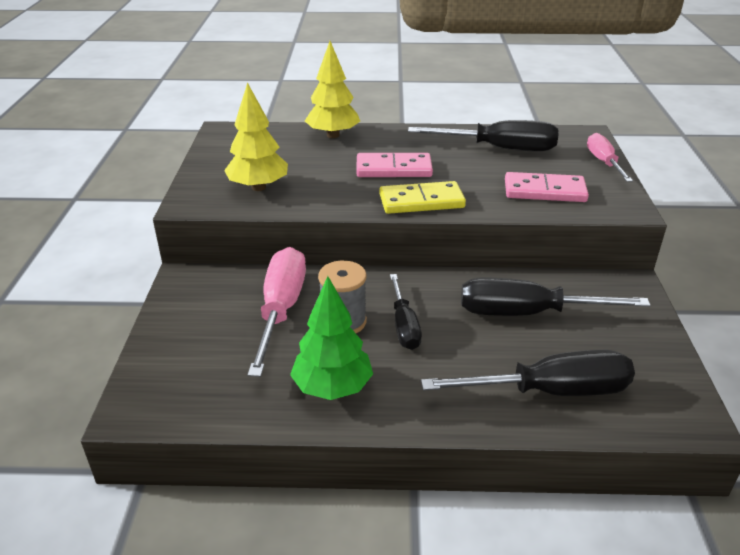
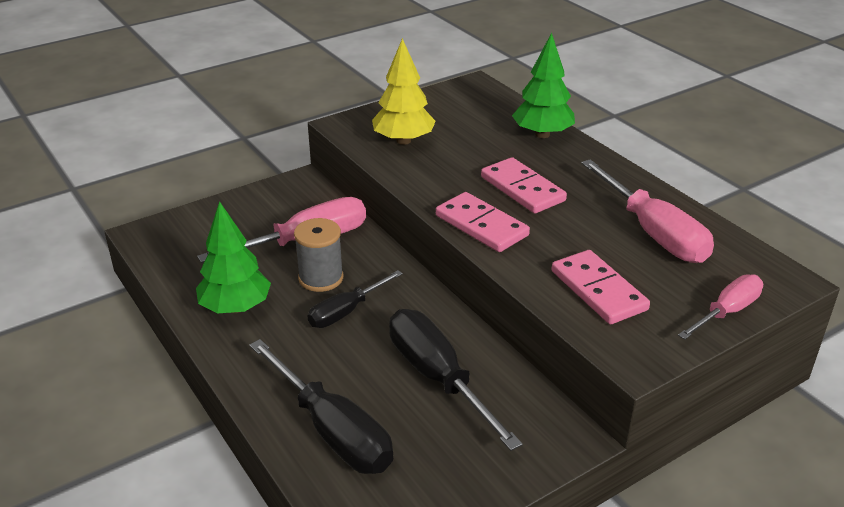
camera: 55 degrees right, 0 degrees up
yellow tree [305,41,360,138] -> green tree [512,33,575,138]
yellow domino [379,181,466,214] -> pink domino [436,192,530,252]
black screwdriver [408,120,558,152] -> pink screwdriver [581,159,714,263]

